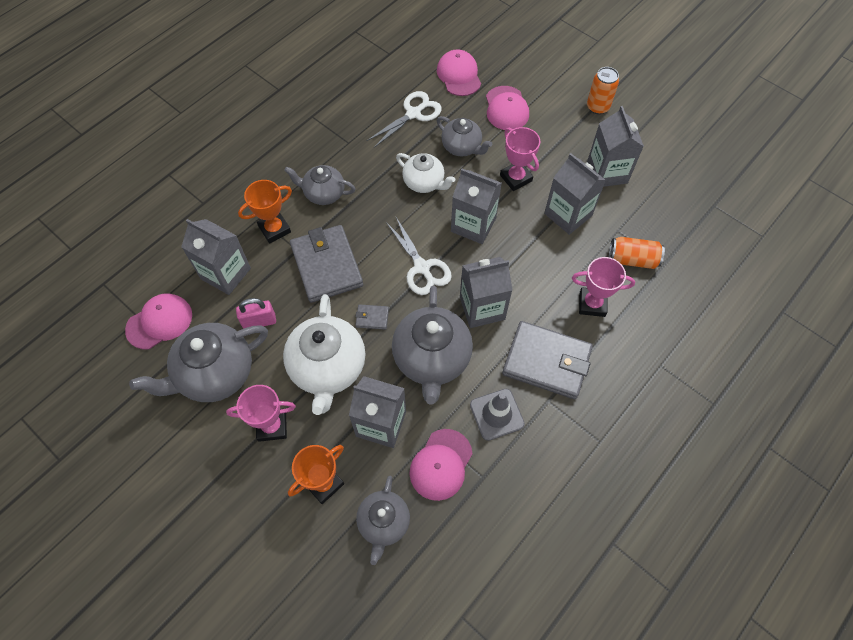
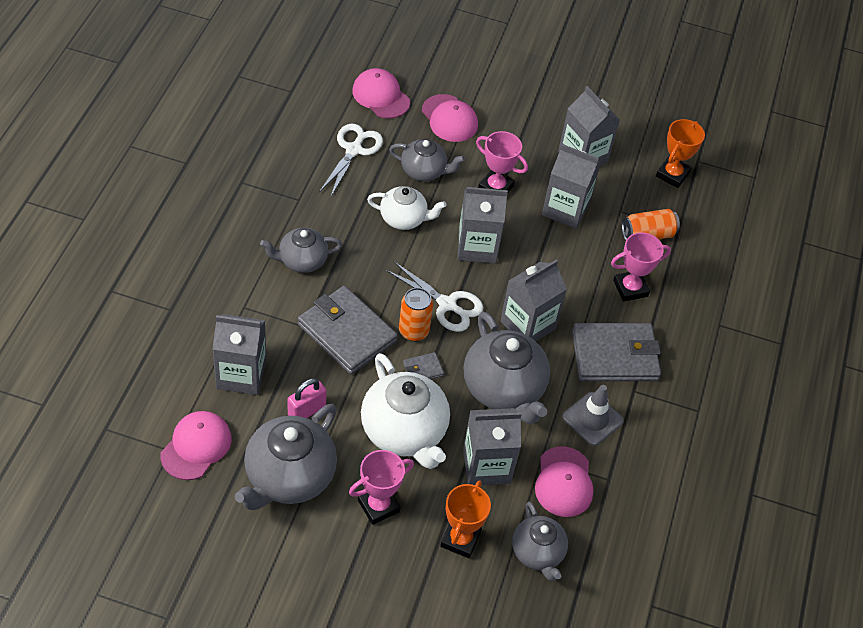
camera: 30 degrees left, 10 degrees down
orange trophy [238,180,292,243] -> orange trophy moved to [656,119,705,188]
orange can [587,67,619,115] -> orange can moved to [399,288,433,341]

